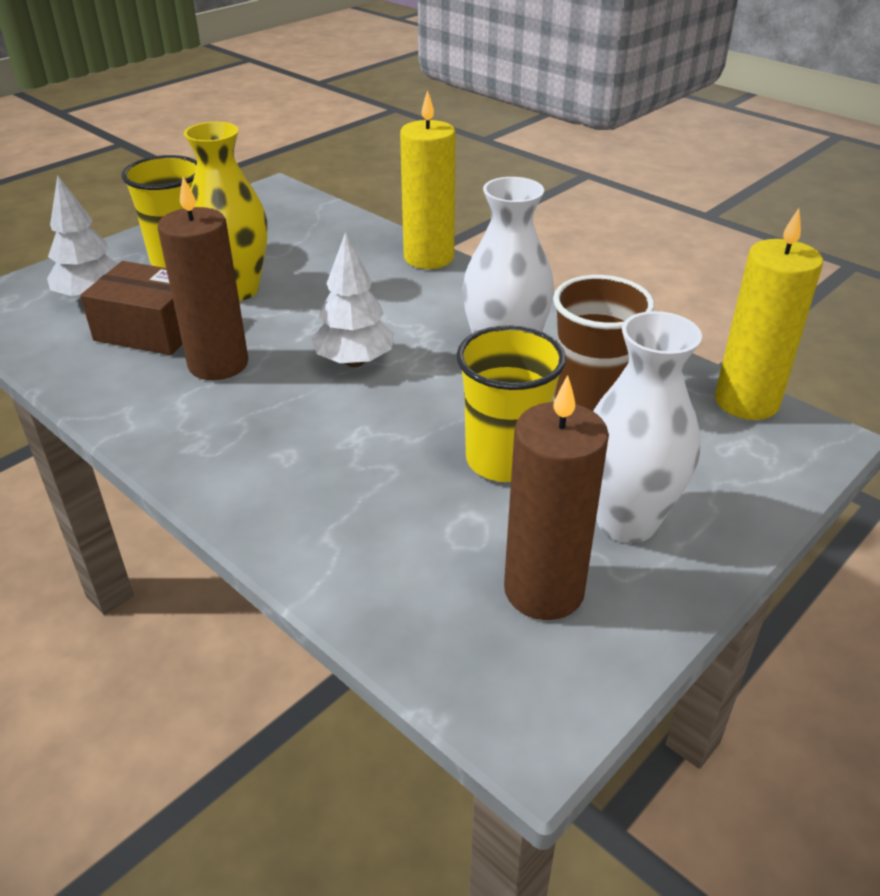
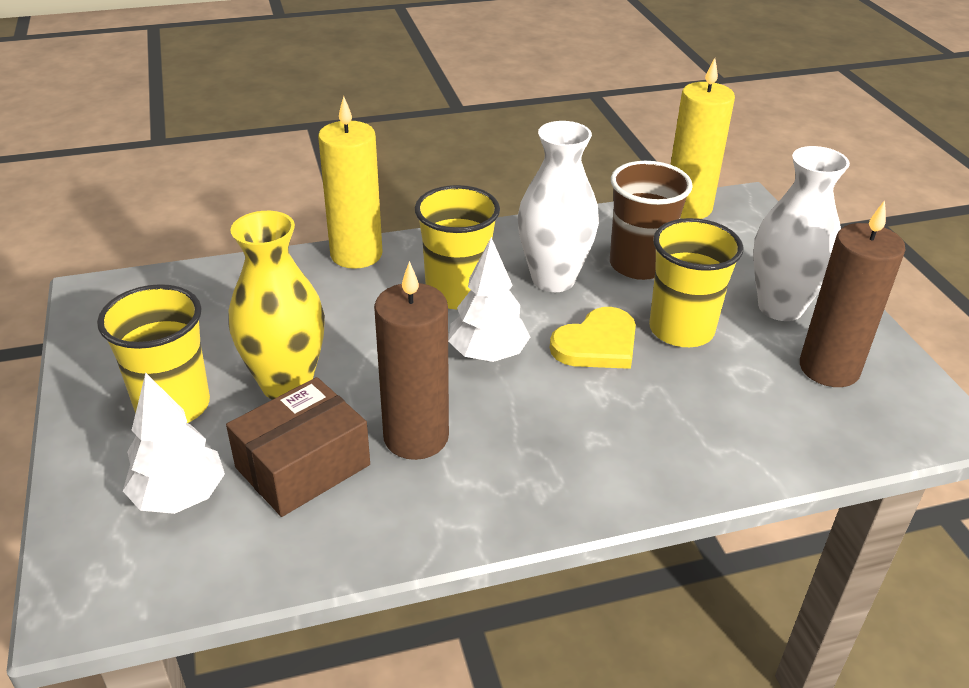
camera: 60 degrees left, 0 degrees up
none -> yellow cup [415,185,500,309]
none -> yellow heart [550,307,636,369]

